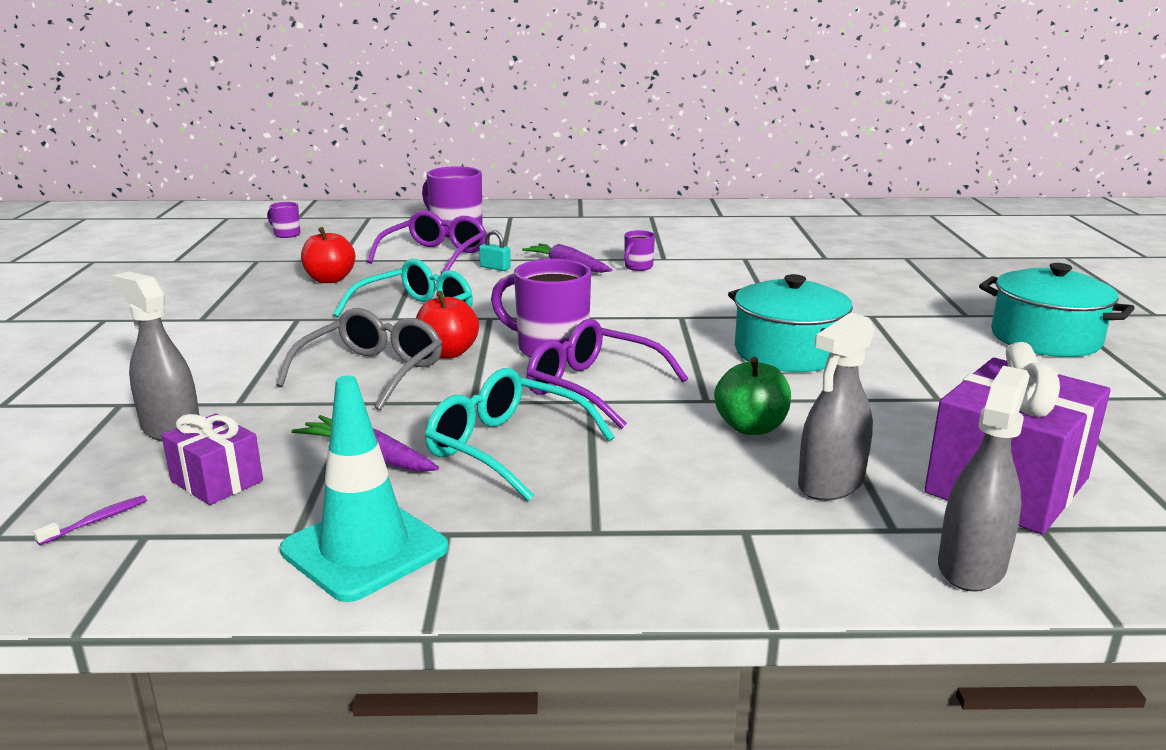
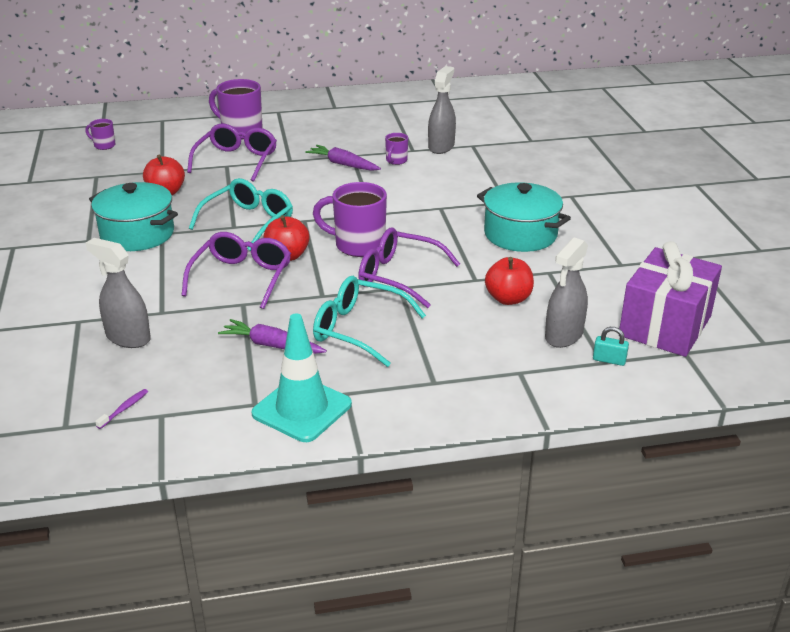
camera: 10 degrees left, 10 degrees up
purple gift [161,414,263,505] -> none
grey glasses [276,308,442,411] -> purple glasses [181,232,291,309]
turquoise padlock [479,230,511,271] -> turquoise padlock moved to [593,327,629,366]
green apple [714,357,791,435] -> red apple [485,257,534,305]
grey spray bottle [938,366,1030,591] -> grey spray bottle moved to [428,66,456,154]
turquoise pot [979,263,1135,357] -> turquoise pot moved to [89,182,178,251]

